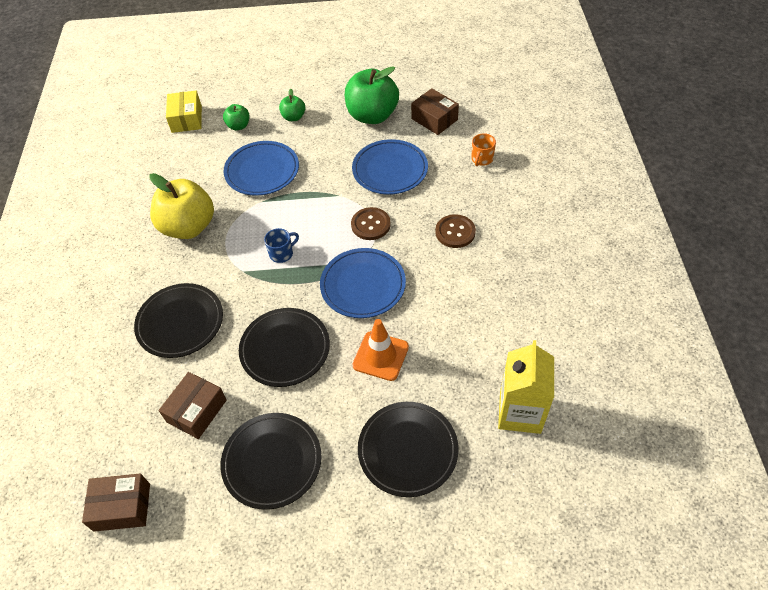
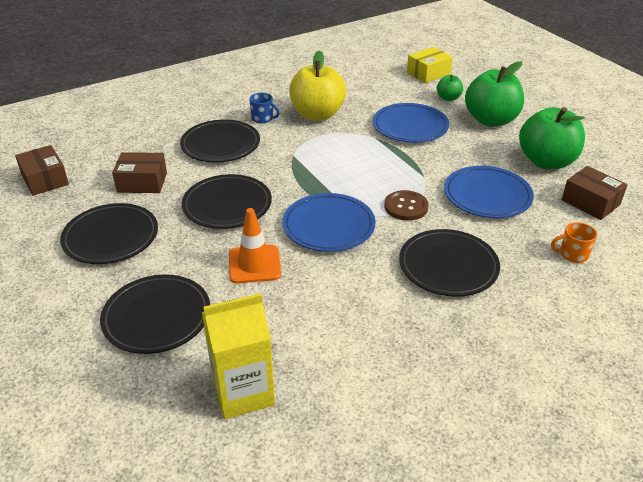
camera: 60 degrees right, 15 degrees down
blue mug [264,228,299,263] -> blue mug moved to [249,93,280,123]
green apple [279,89,305,121] -> green apple [465,61,524,127], size x2.07
brown box [411,88,459,135] -> brown box turned 60 degrees counterclockwise [562,166,628,220]
brown button [435,214,476,248] -> black plate [399,229,500,297]

